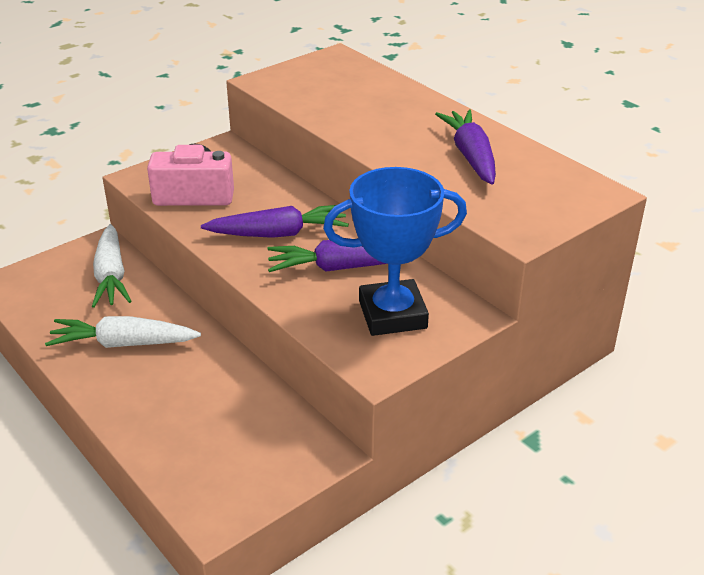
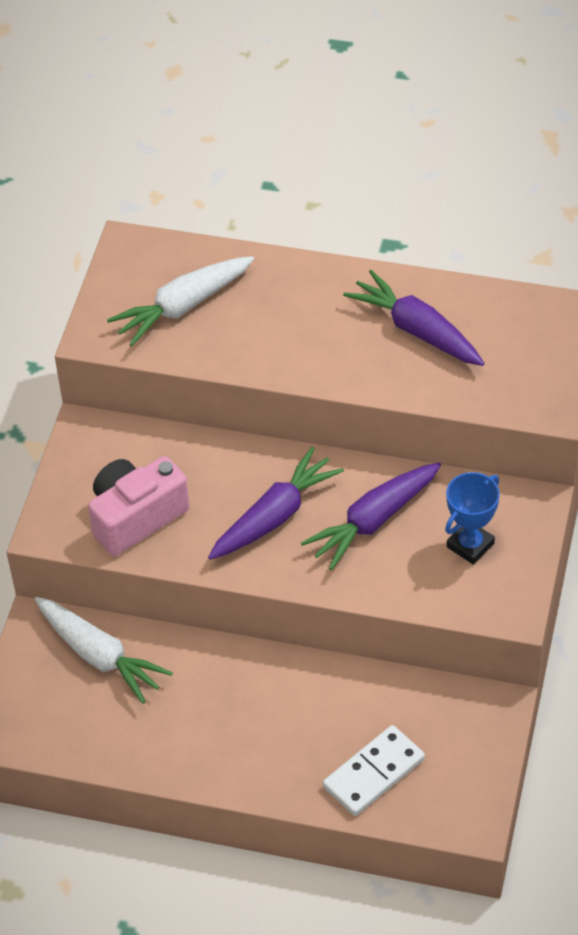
camera: 35 degrees left, 15 degrees up
white carrot [45,316,201,348] -> white carrot moved to [107,256,254,347]
blue trophy [323,167,467,336] -> blue trophy [445,472,500,565], size x0.57
none -> white domino [323,725,425,816]

